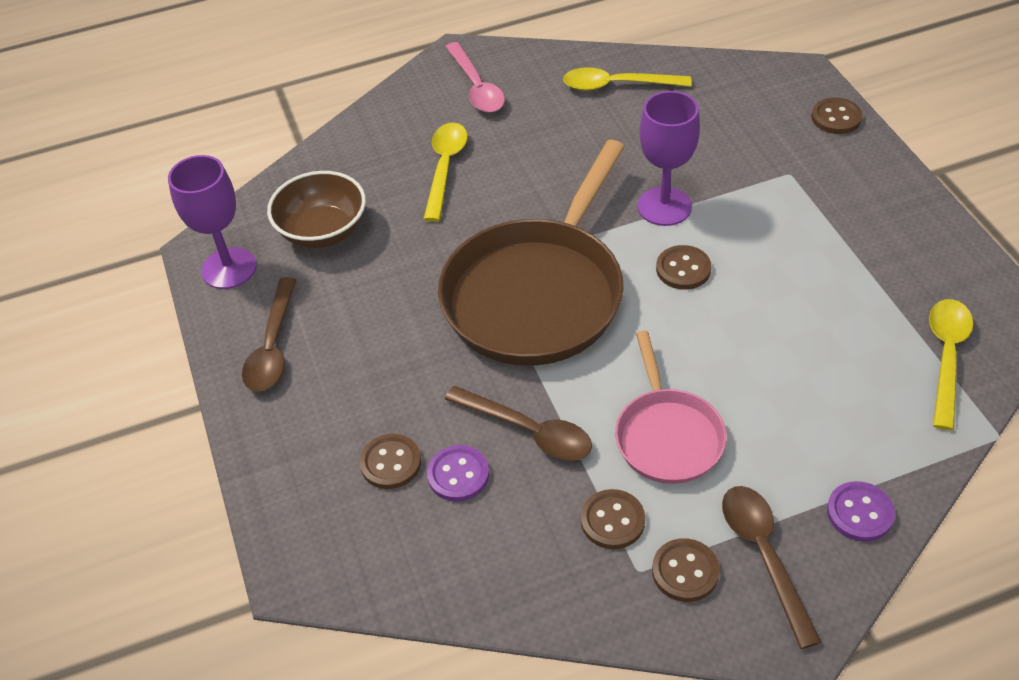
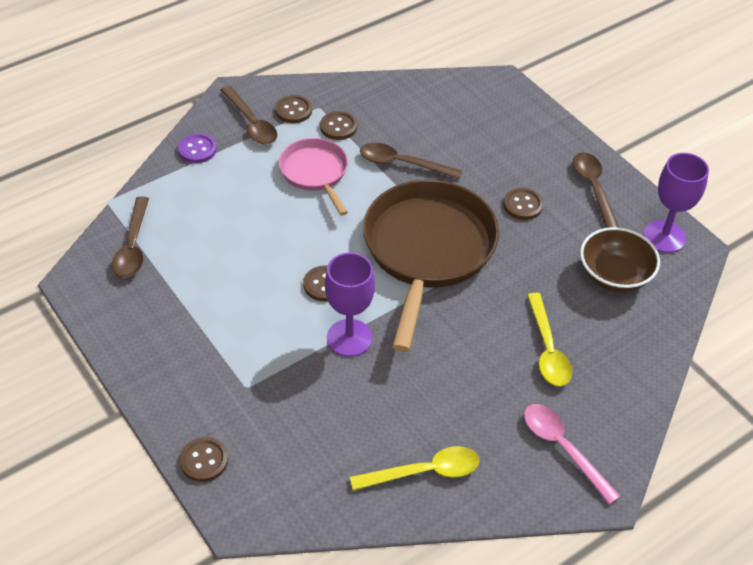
camera: 160 degrees right, 0 degrees up
brown button [360,434,421,489] -> brown button moved to [503,188,543,220]
purple button [427,445,489,502] -> none
yellow spoon [929,299,973,430] -> brown spoon [112,196,149,278]

